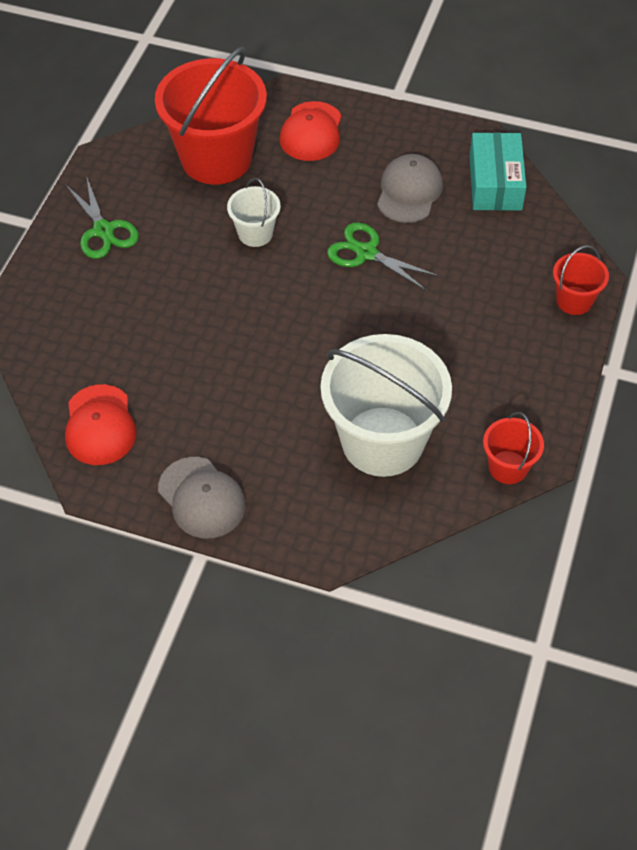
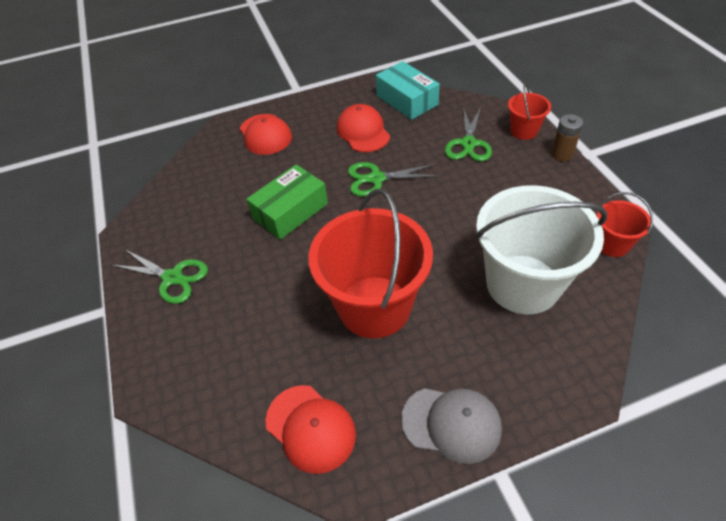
camera: 35 degrees left, 5 degrees down
red bucket [155,47,267,184] -> red bucket moved to [309,189,433,338]
white bucket [227,178,280,247] -> green box [246,165,328,240]
grey cap [377,154,443,223] -> red cap [337,104,390,152]
none -> green scissors [445,107,492,161]
none -> brown battery [551,114,583,161]

